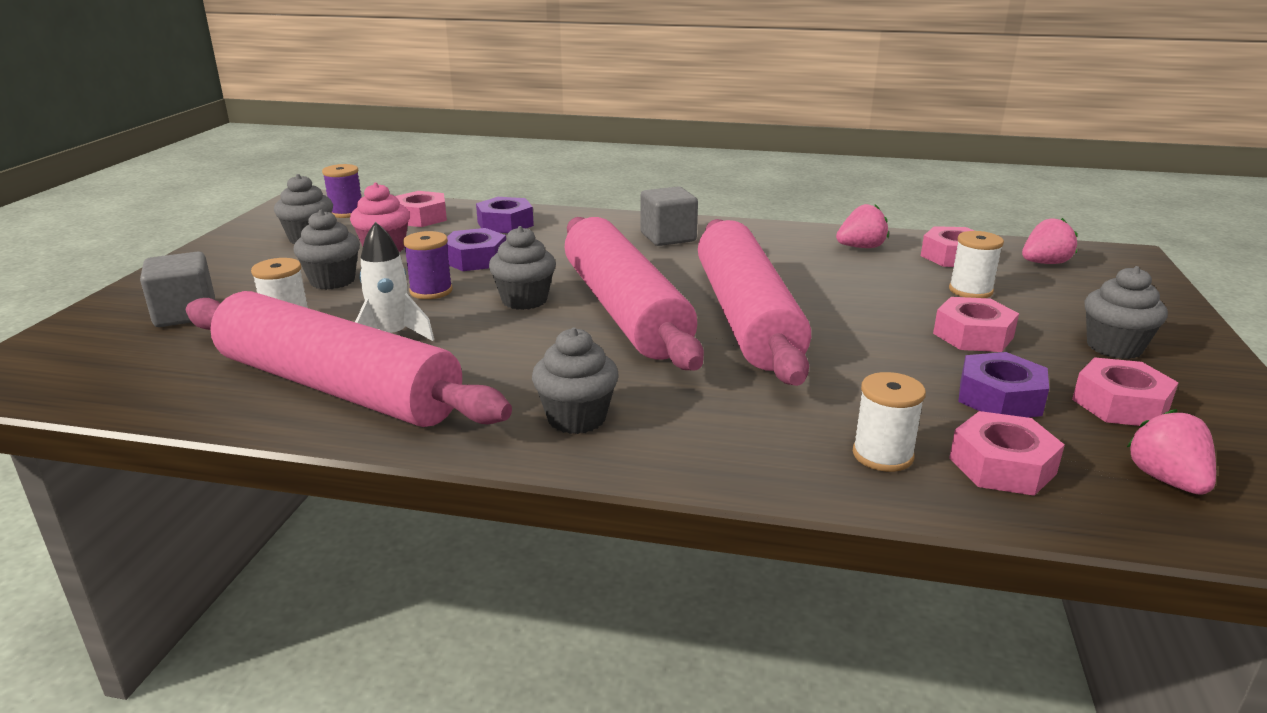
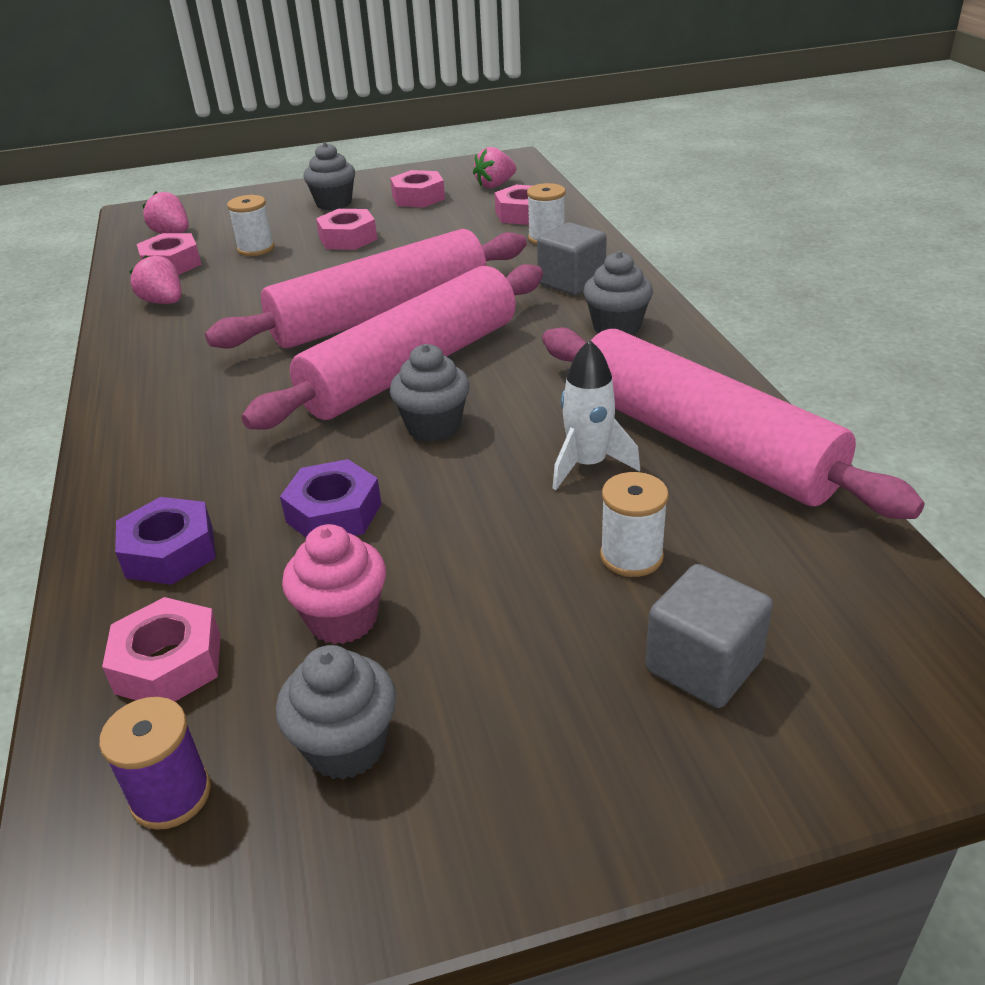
camera: 115 degrees left, 10 degrees up
pink rolling pin [186,291,512,427] -> pink rolling pin turned 45 degrees counterclockwise [542,327,925,519]
grey cupcake [294,210,360,290] -> none
purple spool [403,231,453,299] -> none
grey cube [640,186,698,246] -> grey cube moved to [537,222,607,295]
purple nut [958,352,1049,418] -> none

